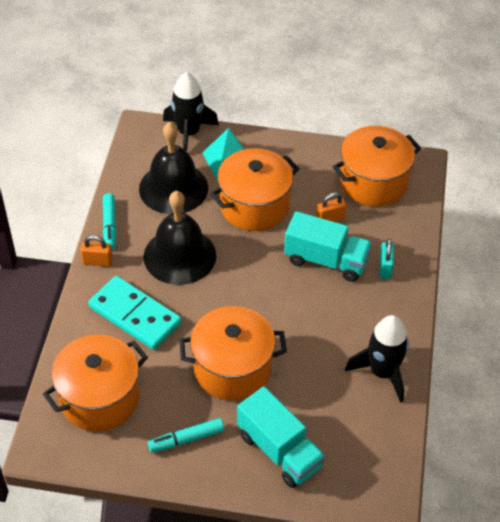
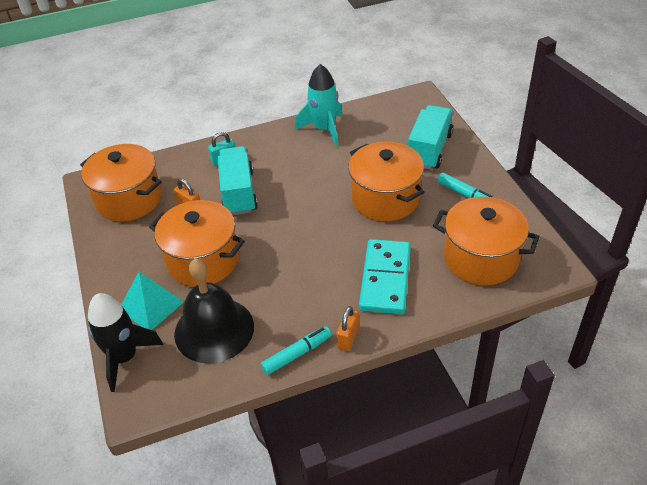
camera: 115 degrees left, 5 degrees down
orange padlock [80,235,113,267] -> orange padlock turned 45 degrees clockwise [336,306,359,351]
black bell [144,191,216,285] -> none
black rocket [345,315,409,403] -> turquoise rocket [295,64,342,146]

